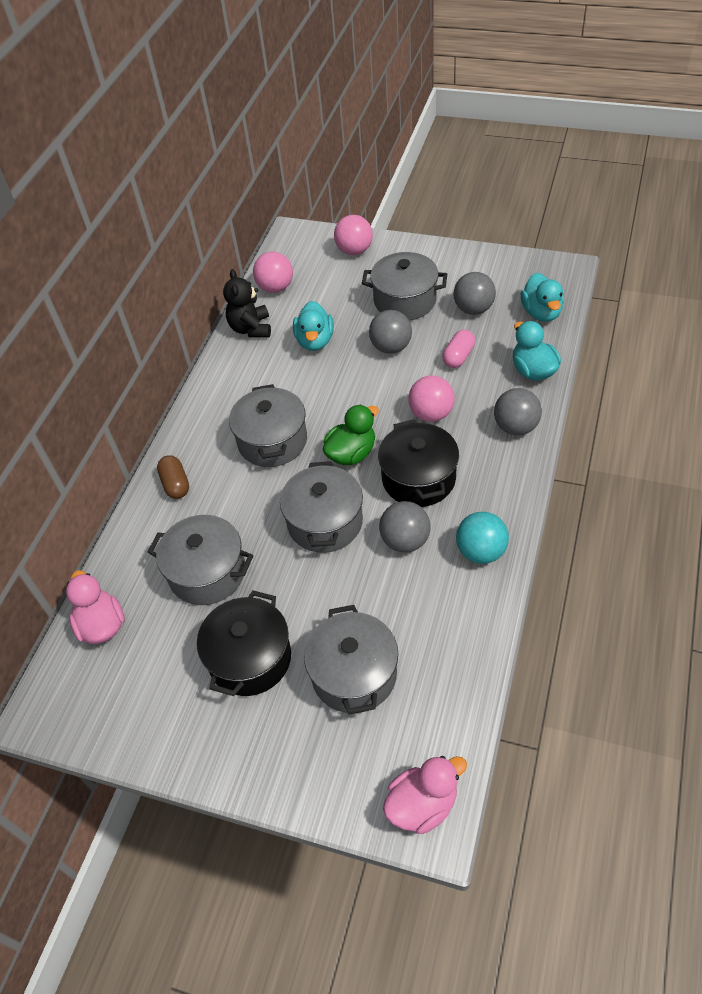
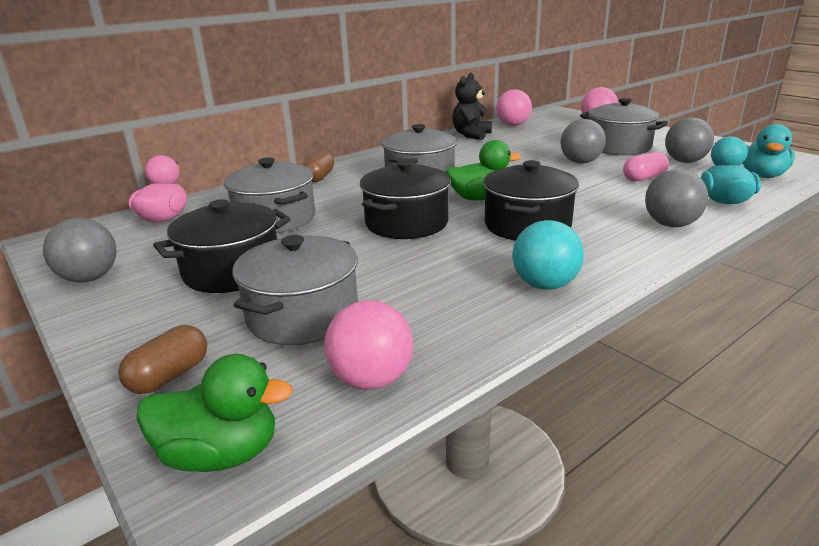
camera: 30 degrees right, 25 degrees down
grey pot [280,461,363,553] -> black pot [360,160,451,239]
turquoise duck [293,301,334,351] -> none
grey ball [379,501,430,552] -> grey ball moved to [43,218,117,282]
pink duck [383,756,467,834] -> green duck [136,354,293,472]
pink ball [408,375,455,422] -> pink ball moved to [324,300,413,390]
none -> brown capsule [118,325,207,394]

